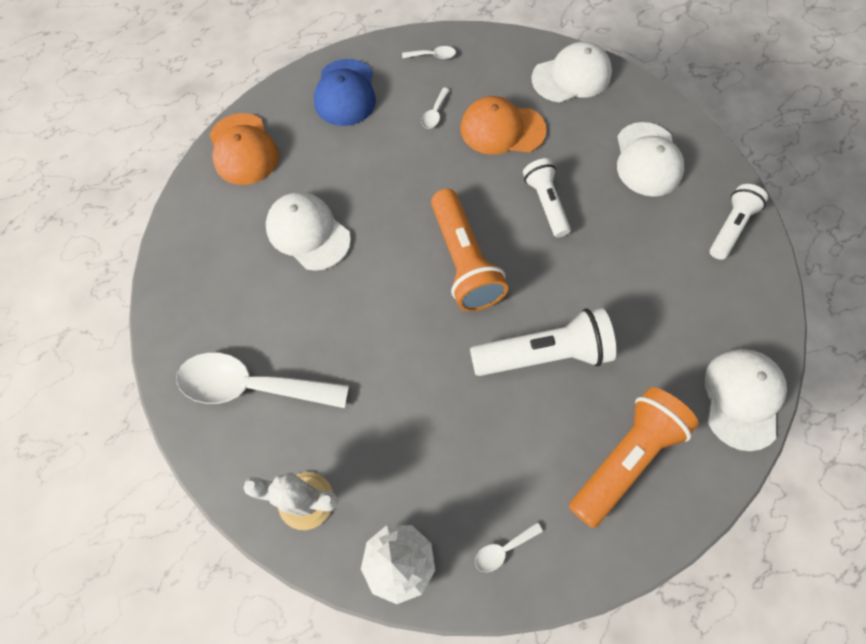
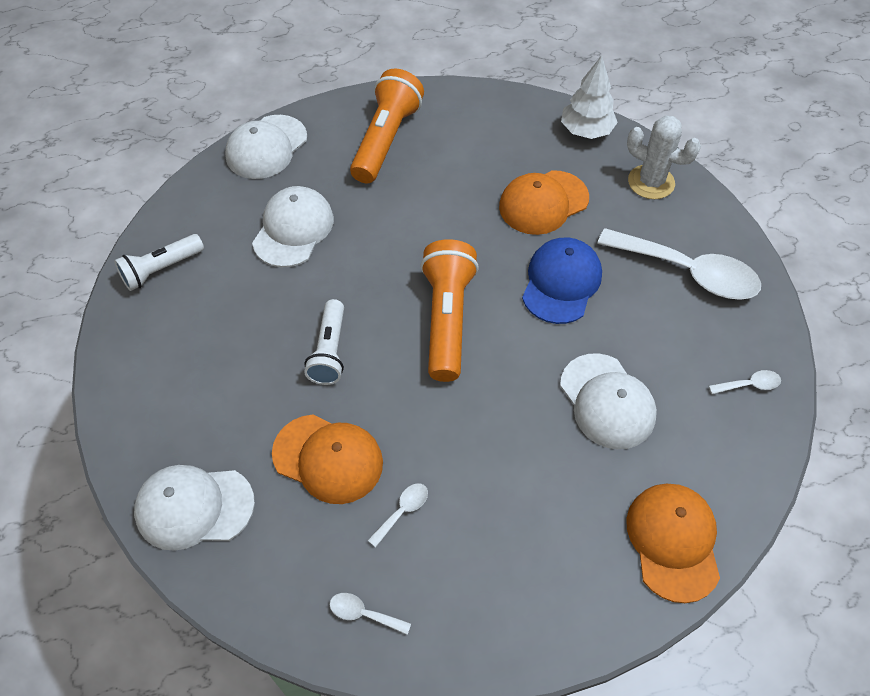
camera: 160 degrees left, 10 degrees down
blue cap [314,59,376,126] -> blue cap moved to [522,237,602,324]
white flashlight [470,308,616,376] -> none
white spoon [475,522,543,572] -> white spoon moved to [709,370,781,394]
orange flashlight [569,387,699,528] -> orange flashlight turned 135 degrees clockwise [350,69,424,183]
white cap [617,122,684,197] -> white cap moved to [252,186,334,267]
none -> orange cap [499,170,589,235]

